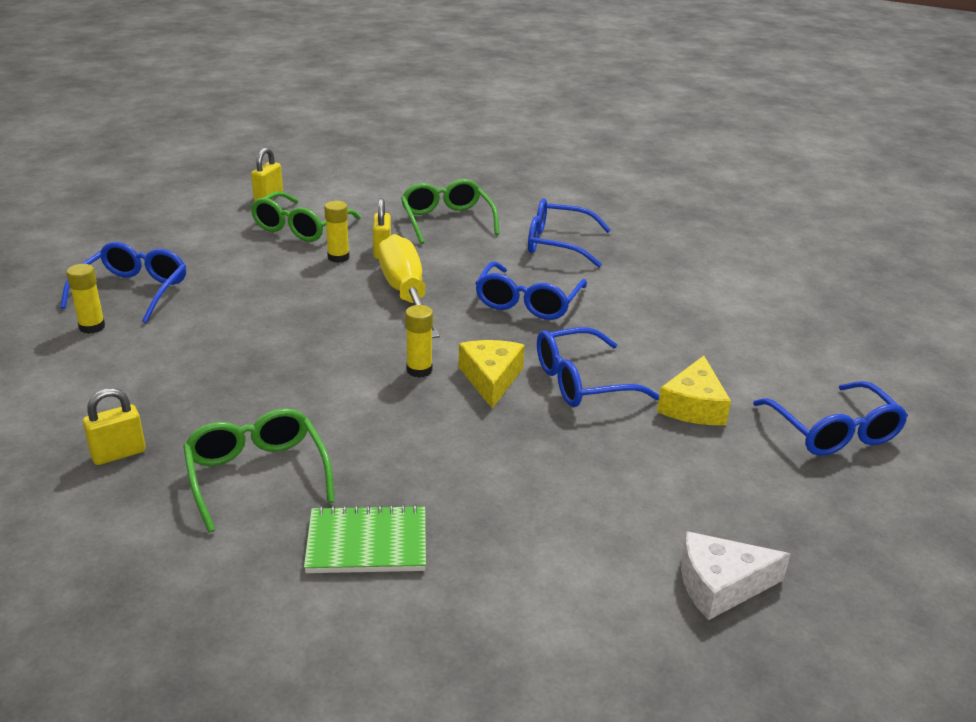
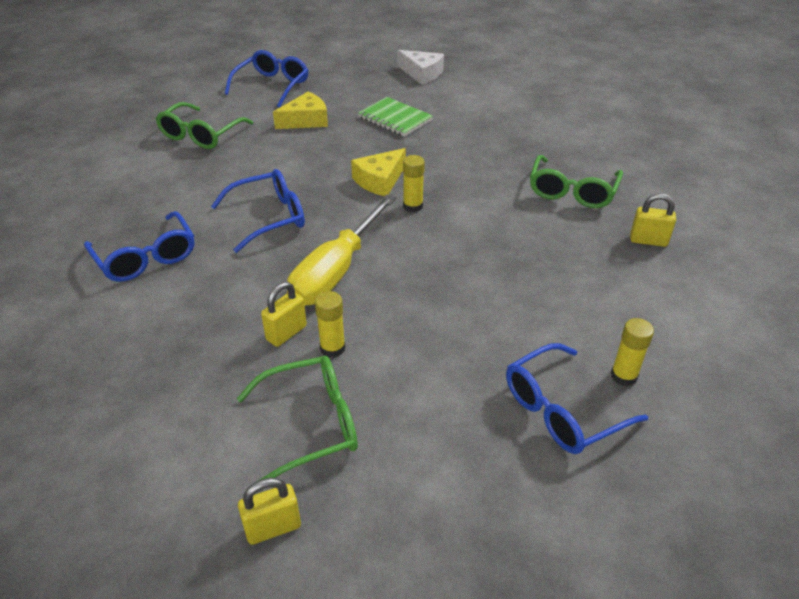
camera: 135 degrees left, 10 degrees up
green notebook [304,505,426,573] -> green notebook moved to [358,97,433,137]
green glasses [401,179,499,244] -> green glasses moved to [156,102,253,149]
blue glasses [537,327,659,407] -> none

